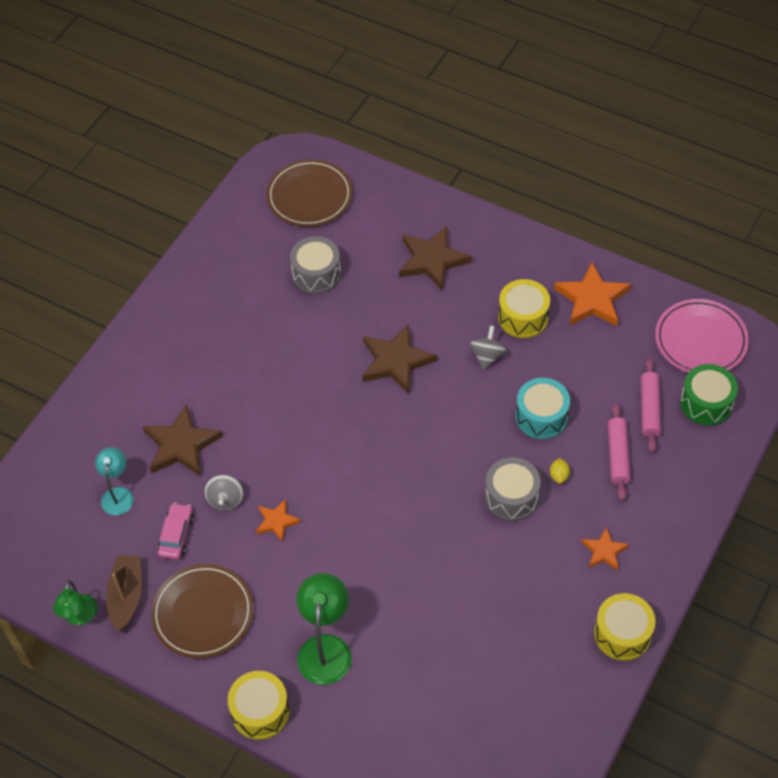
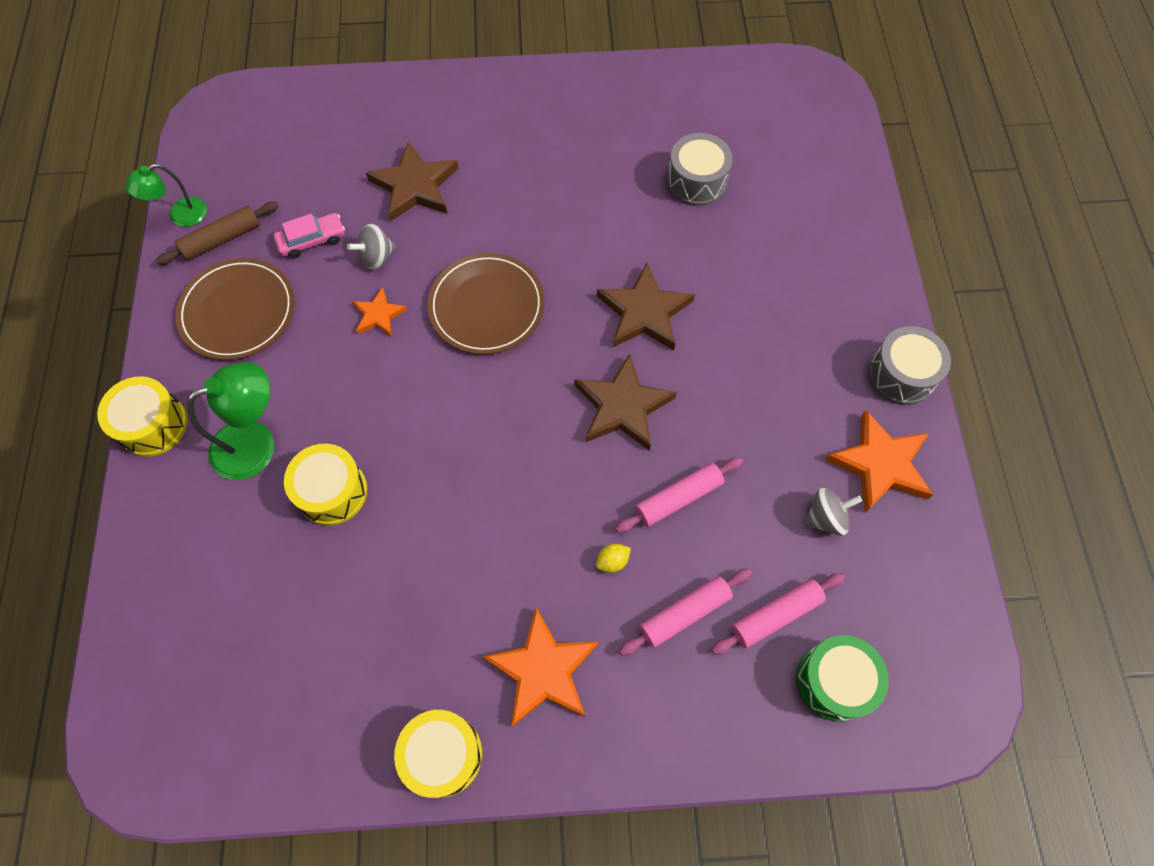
camera: 55 degrees right, 10 degrees up
turquoise lamp [95,447,134,515] -> none
brown boat [106,555,142,632] -> brown rolling pin [156,201,278,265]
brown plate [266,159,353,227] -> brown plate moved to [428,253,545,354]
brown star [399,226,472,290] -> brown star moved to [575,354,677,451]
grey spinning top [470,326,506,370] -> grey spinning top moved to [803,488,862,536]
grey drum [485,457,541,521] -> grey drum moved to [868,326,951,405]
yellow drum [498,279,550,338] -> yellow drum moved to [284,444,367,525]
turquoise drum [516,378,570,439] -> pink rolling pin [615,457,743,533]
orange star [582,527,629,571] -> orange star [483,607,598,727], size x1.79
pink plate [655,299,749,373] -> none

